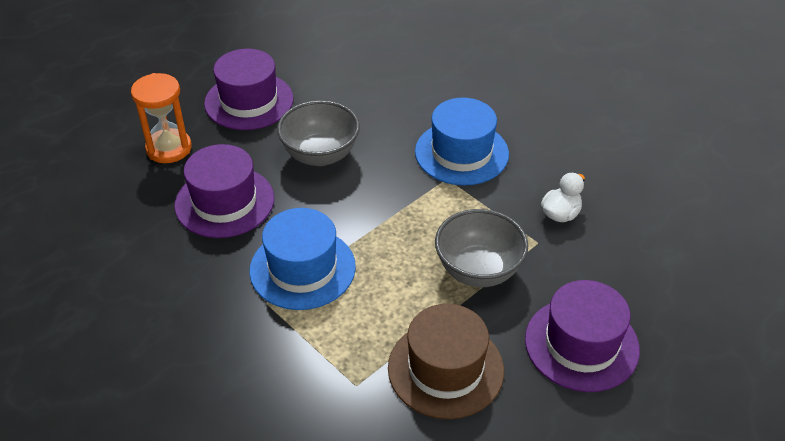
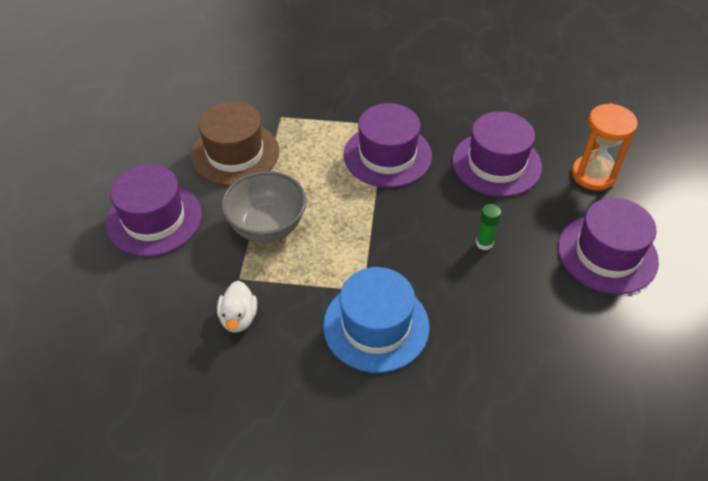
camera: 140 degrees right, 5 degrees up
blue hat [249,208,356,310] -> purple hat [344,103,432,188]
grey bowl [277,100,360,166] -> green glue stick [476,204,501,250]

